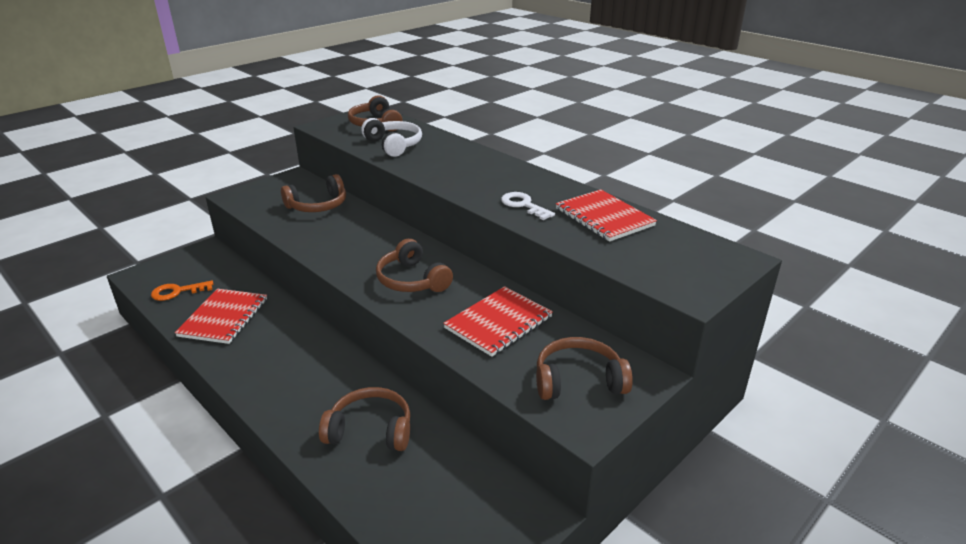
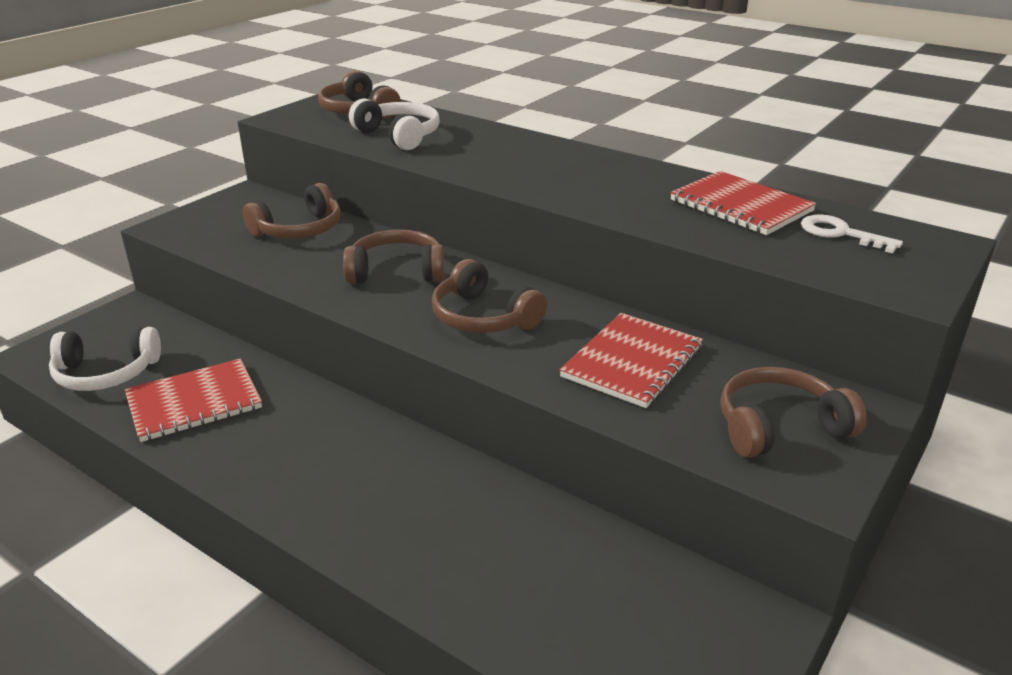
camera: 10 degrees left, 0 degrees up
orange key [151,281,213,301] -> white headphones [49,327,161,391]
red notebook [175,288,267,344] -> red notebook turned 60 degrees clockwise [124,359,262,442]
brown headphones [319,387,411,451] -> brown headphones moved to [343,230,444,284]
white key [501,192,555,220] -> white key moved to [801,214,903,253]

